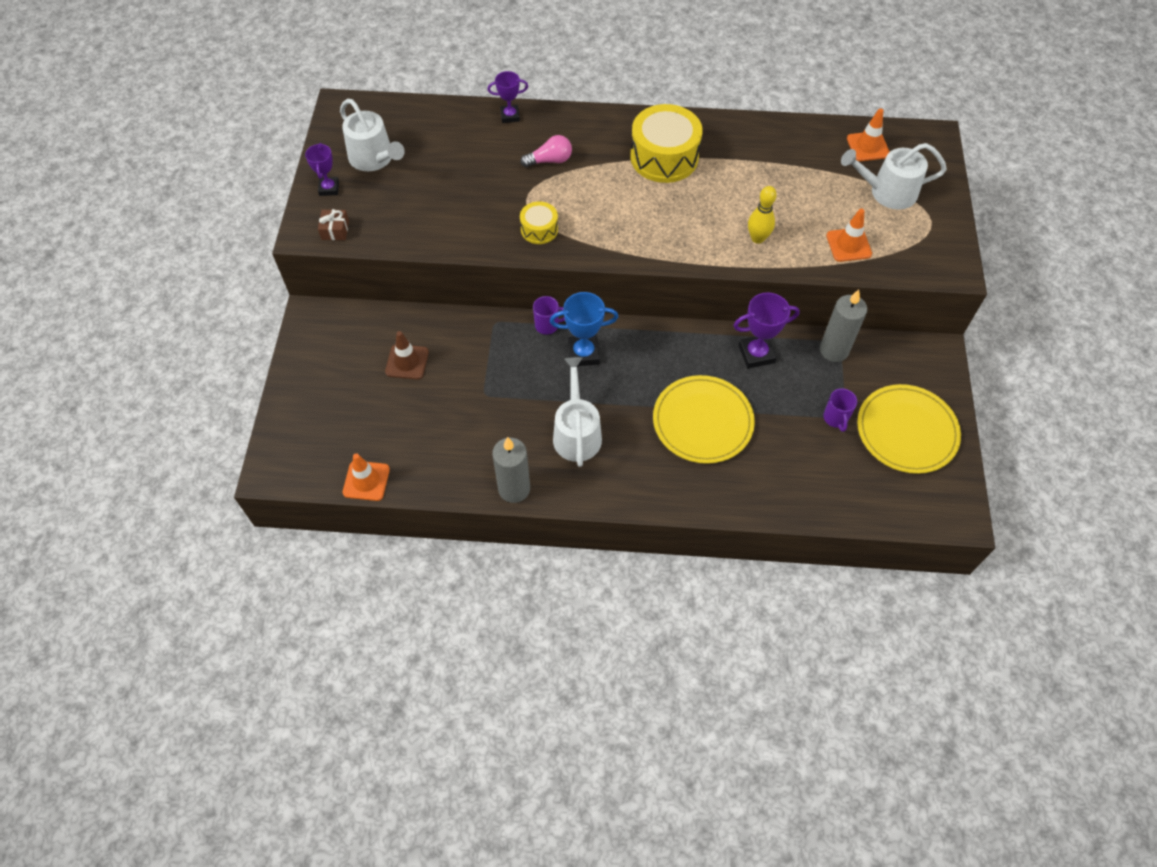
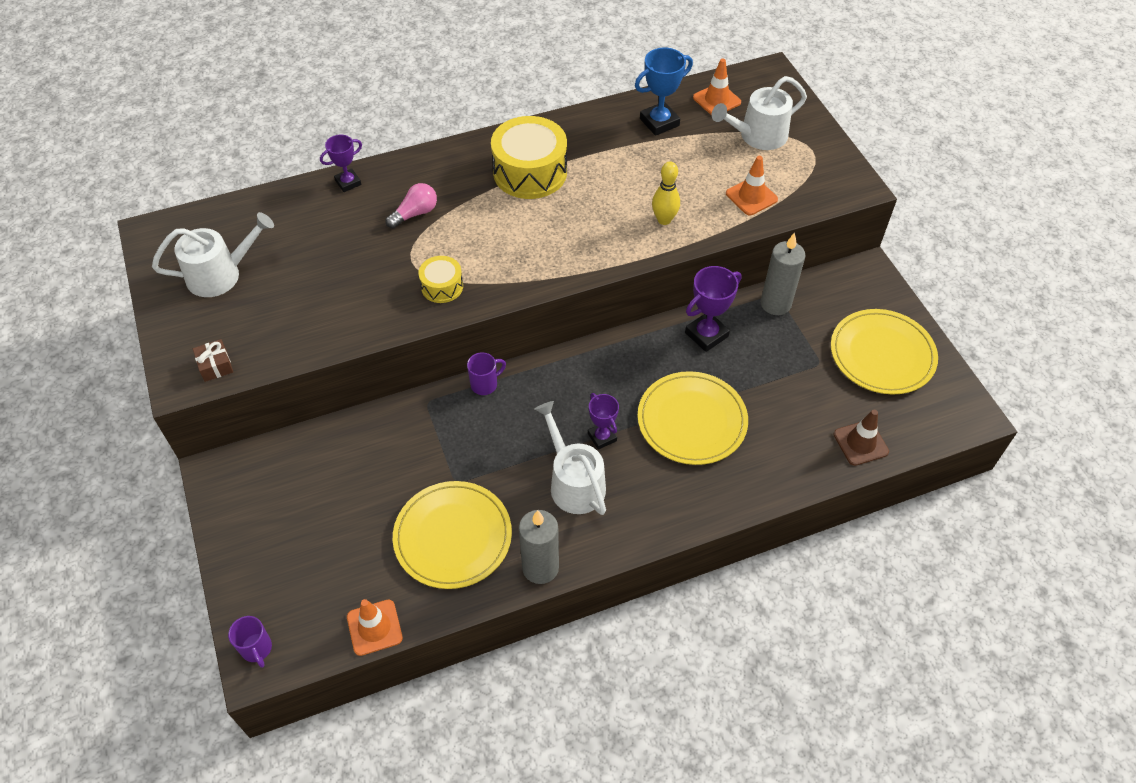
camera: 25 degrees left, 5 degrees down
purple trophy [305,143,339,196] -> purple trophy moved to [588,393,619,450]
white watering can [340,99,405,171] -> white watering can turned 45 degrees counterclockwise [152,212,274,297]
brown traffic cone [385,331,429,380] -> brown traffic cone moved to [833,410,889,466]
blue trophy [550,292,618,366] -> blue trophy moved to [635,48,693,136]
purple mug [823,388,857,432] -> purple mug moved to [228,616,272,668]
none -> yellow plate [393,481,512,589]

